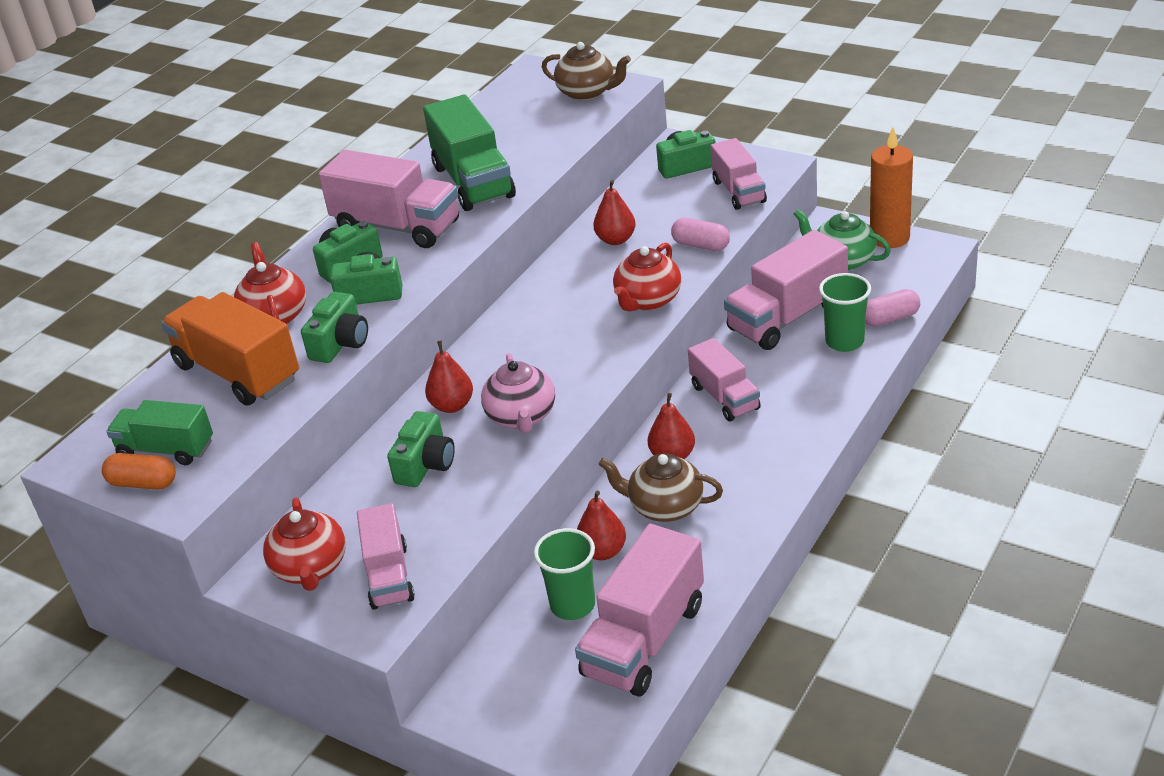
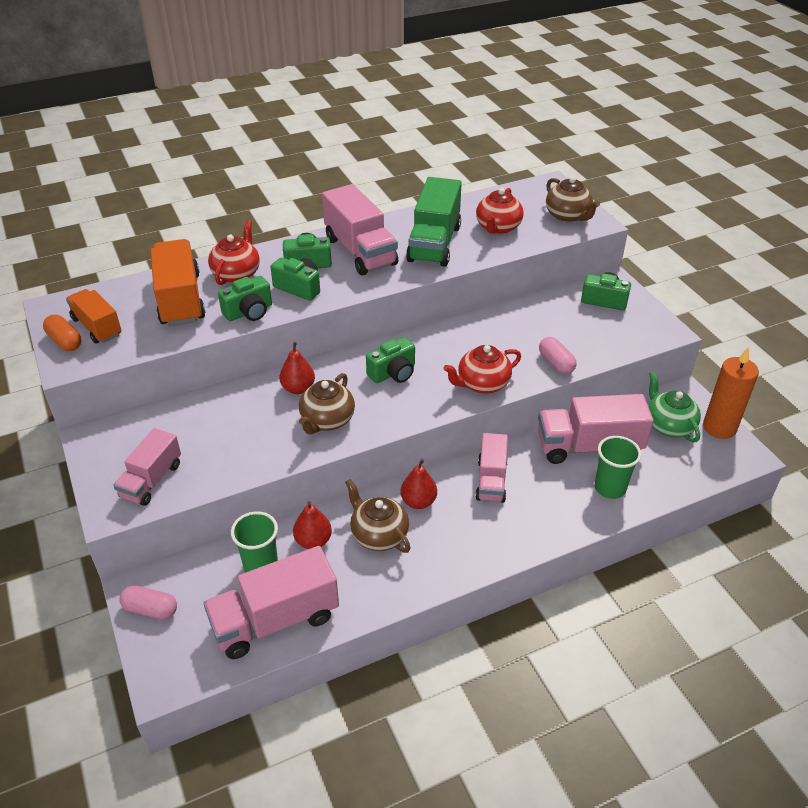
camera: 30 degrees right, 5 degrees up
green truck [106,400,213,465] -> orange truck [66,289,121,344]
red teapot [263,498,346,591] -> red teapot moved to [476,188,524,234]
green camera [387,411,455,487] -> green camera moved to [366,337,415,383]
pink teapot [481,353,555,433] -> brown teapot [299,373,355,434]
red pear [593,180,636,245] -> none
pink truck [710,138,767,210] -> none
pink capsule [865,289,920,327] -> pink capsule moved to [119,585,177,620]

